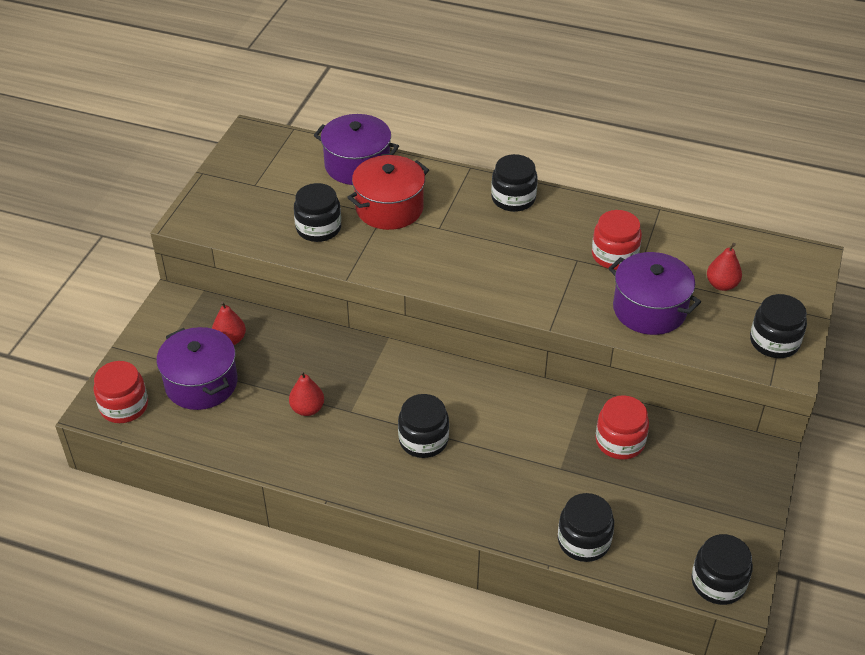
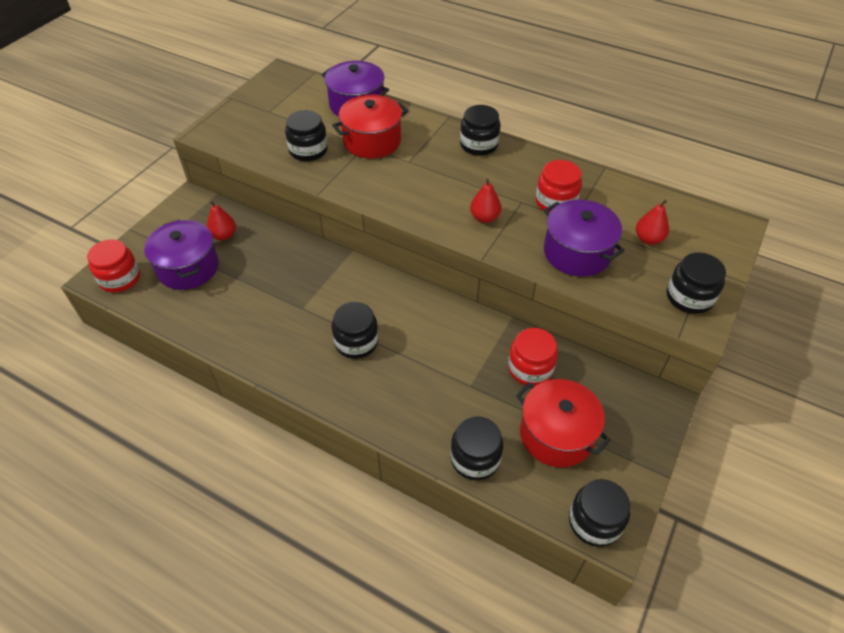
camera: 10 degrees right, 5 degrees up
red pear [289,371,324,416] -> red pear moved to [470,178,501,223]
none -> red pot [516,379,611,467]

